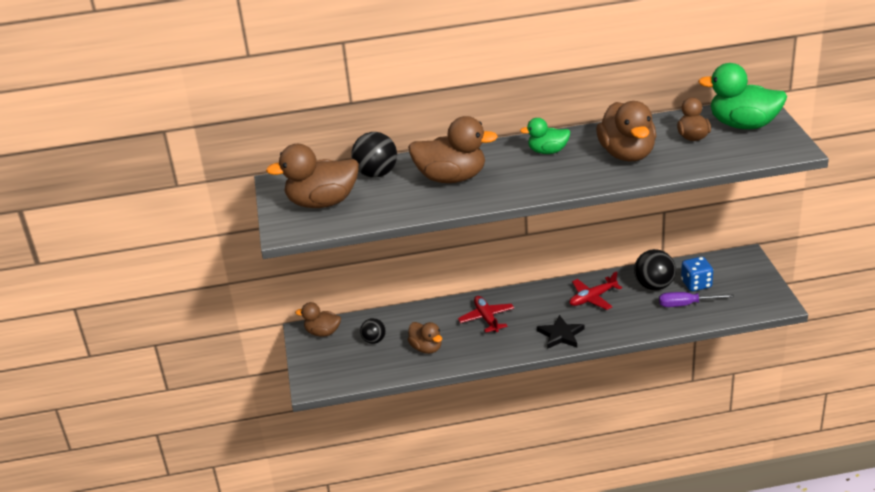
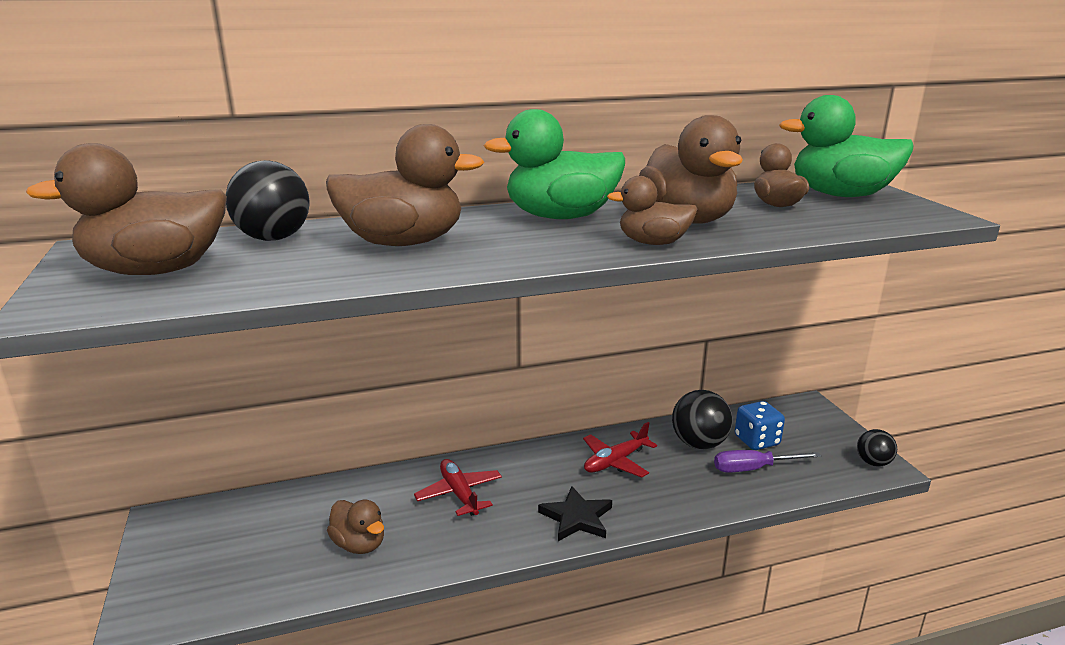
camera: 10 degrees left, 10 degrees down
brown duck [295,302,341,337] -> brown duck moved to [607,176,697,245]
black ball [360,318,386,344] -> black ball moved to [857,429,897,467]
green duck [520,118,570,154] -> green duck [484,109,625,219], size x1.73

